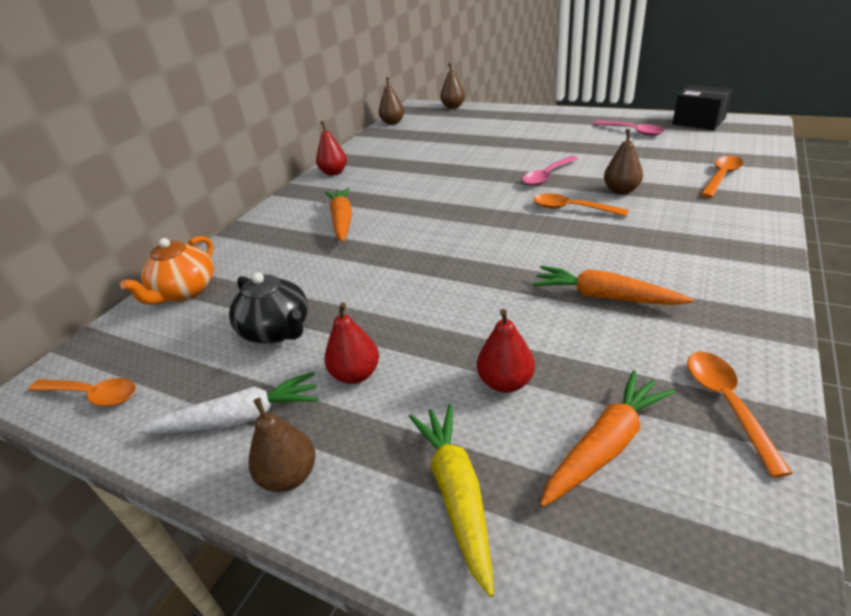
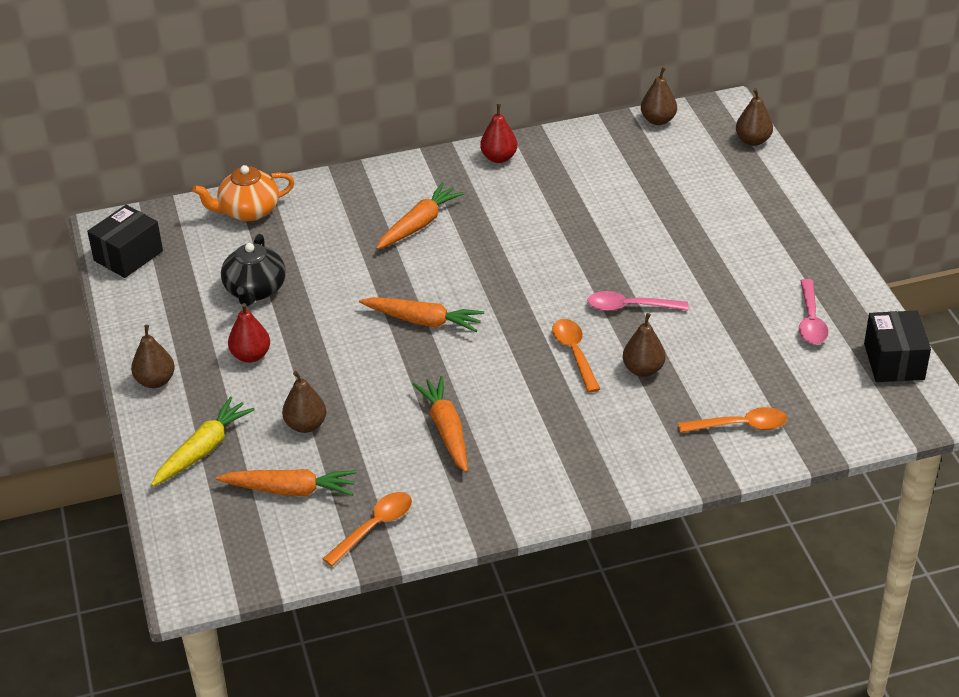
camera: 45 degrees right, 5 degrees up
orange spoon [28,378,136,406] -> black box [87,205,163,278]
white carrot [137,372,319,434] -> none
red pear [477,309,535,393] -> brown pear [282,371,326,433]
none -> orange carrot [359,297,484,332]

